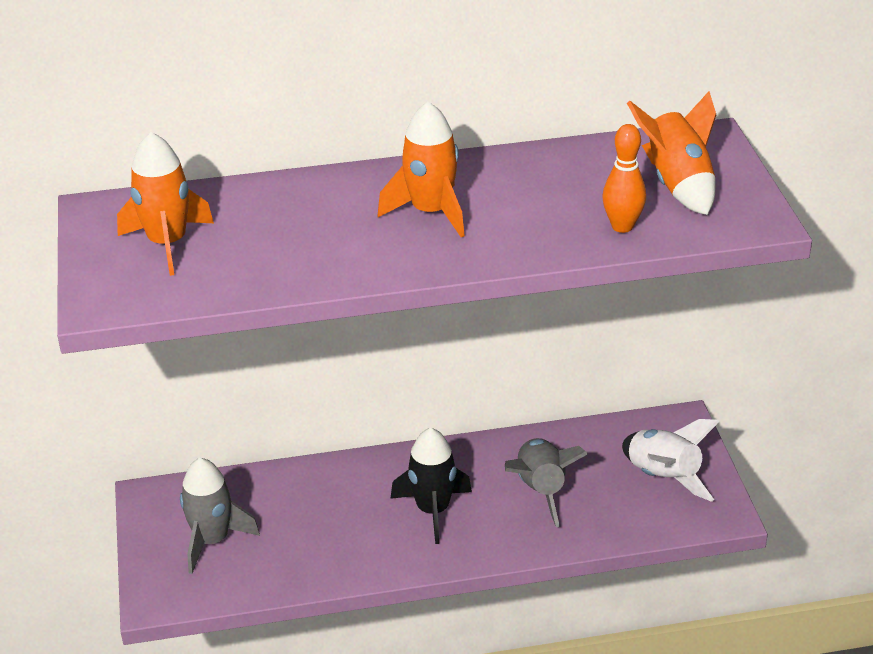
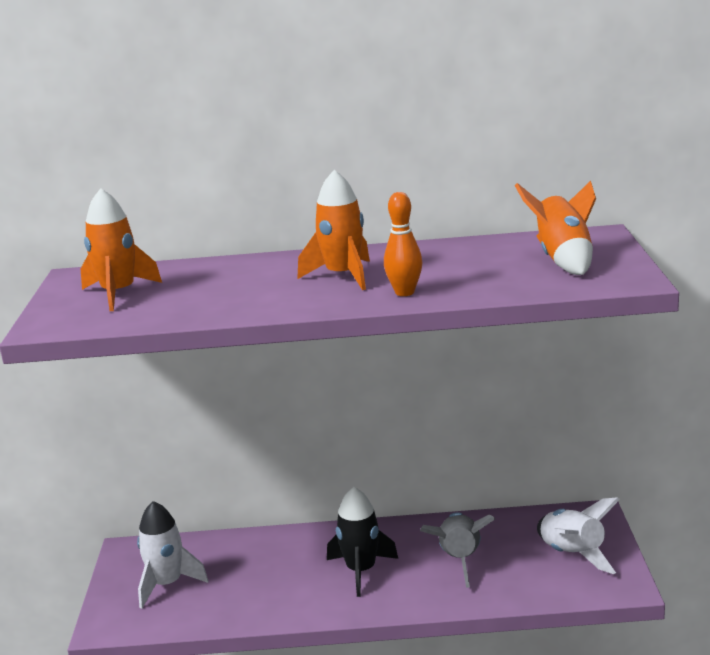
camera: 10 degrees right, 15 degrees down
grey rocket [180,458,260,574] -> white rocket [137,501,208,609]
orange bowling pin [602,124,646,233] -> orange bowling pin moved to [384,192,422,296]

